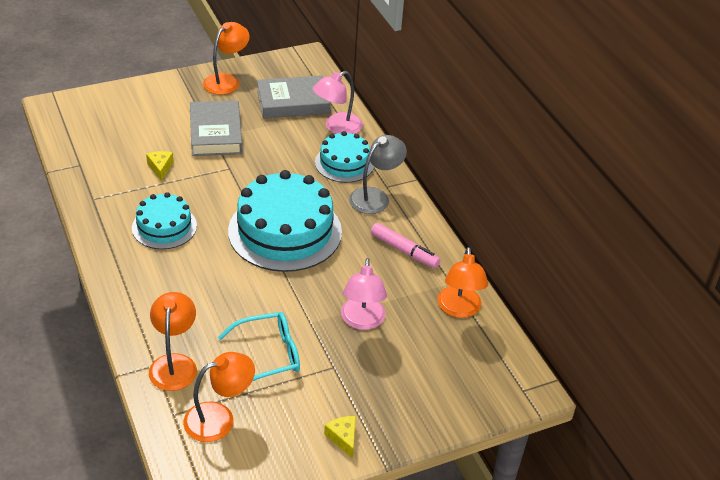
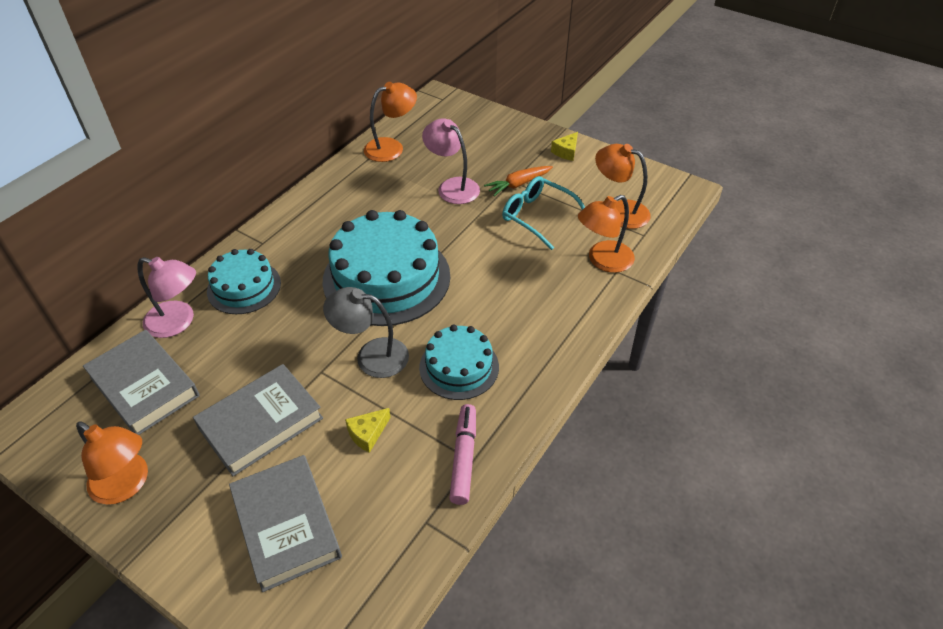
camera: 120 degrees left, 5 degrees up
orange lamp [203,22,250,95] -> orange lamp turned 150 degrees counterclockwise [76,421,148,505]
pink lamp [341,258,387,330] -> pink lamp turned 105 degrees counterclockwise [422,118,480,204]
grey lamp [349,135,407,214] -> grey lamp moved to [323,287,409,378]
pink marker [371,223,440,268] -> pink marker moved to [449,404,476,505]
none -> grey book [229,455,342,592]
none -> orange carrot [484,166,553,196]

